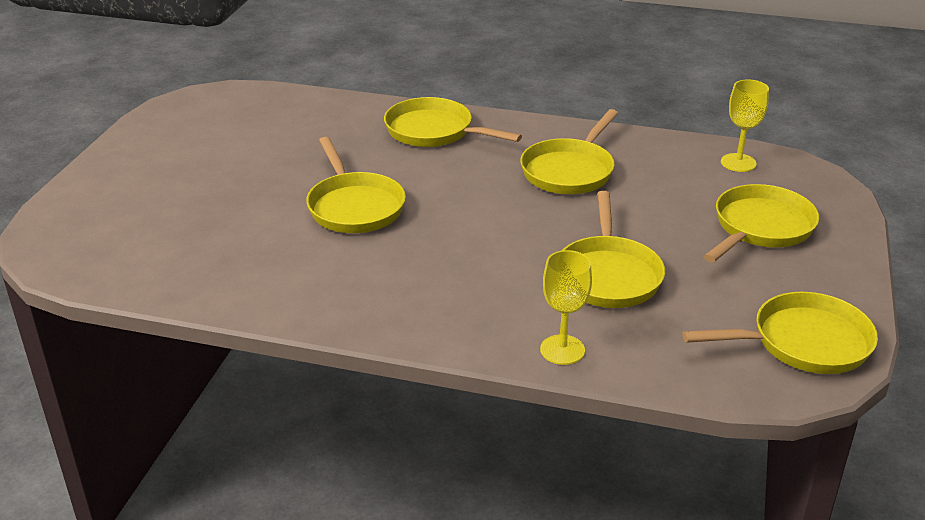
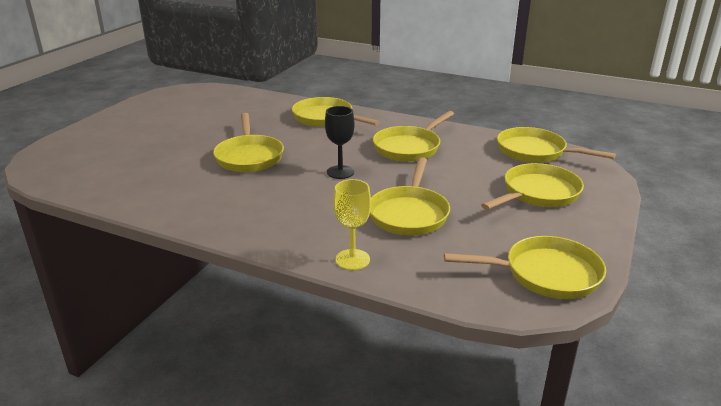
camera: 10 degrees right, 5 degrees down
yellow goblet [721,80,769,172] -> yellow pan [497,127,616,163]
none -> black goblet [325,106,355,179]

